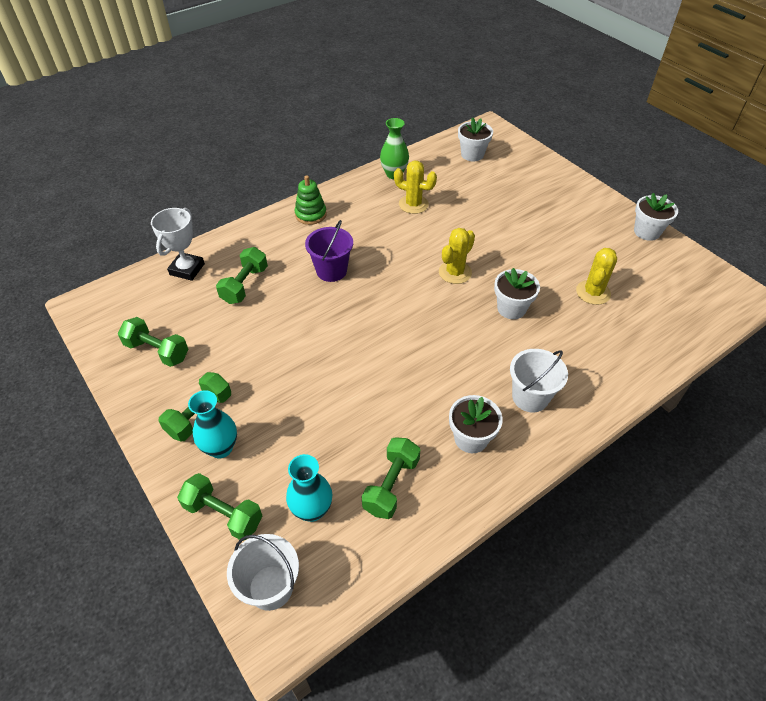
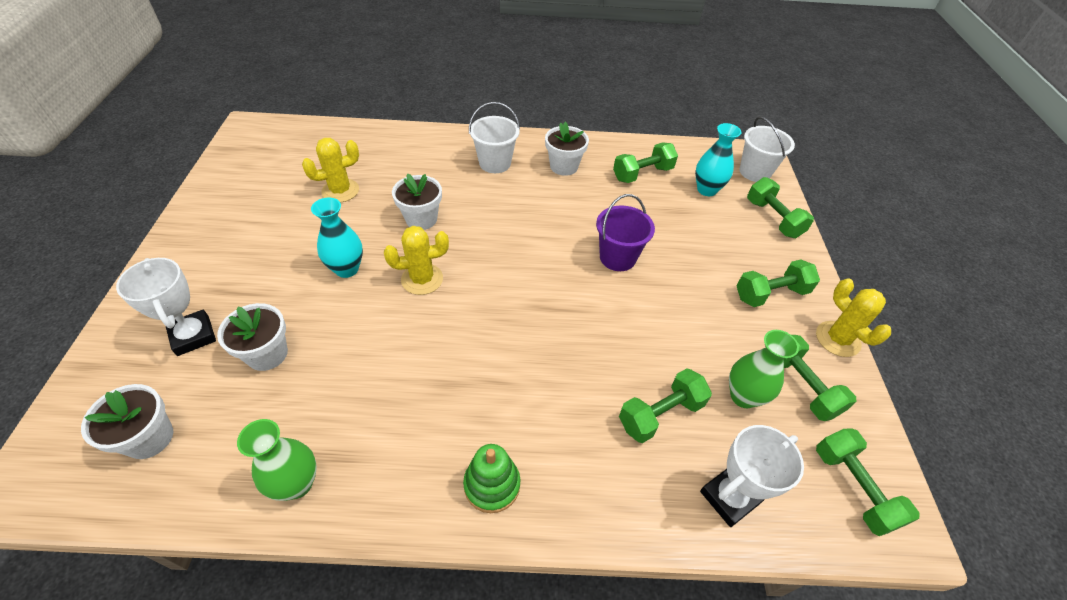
camera: 145 degrees left, 0 degrees up
turquoise vase [188,390,237,458] -> turquoise vase moved to [311,198,363,278]
purple bucket [305,220,353,282] -> purple bucket moved to [596,194,655,271]
yellow cactus [394,161,437,214] -> yellow cactus moved to [816,278,891,357]
white flower pot [634,193,678,241] -> white flower pot moved to [217,303,288,371]
none -> white trophy [116,258,216,356]
none -> green vase [729,330,799,408]
none -> green dumbbell [816,428,920,536]

